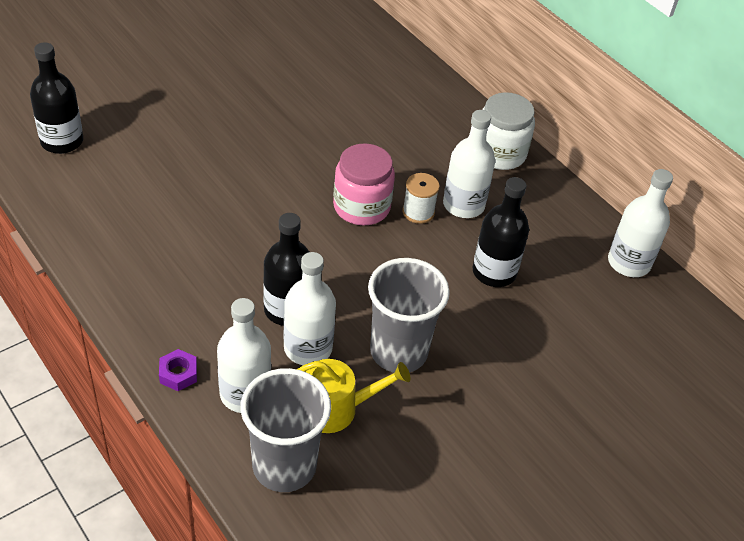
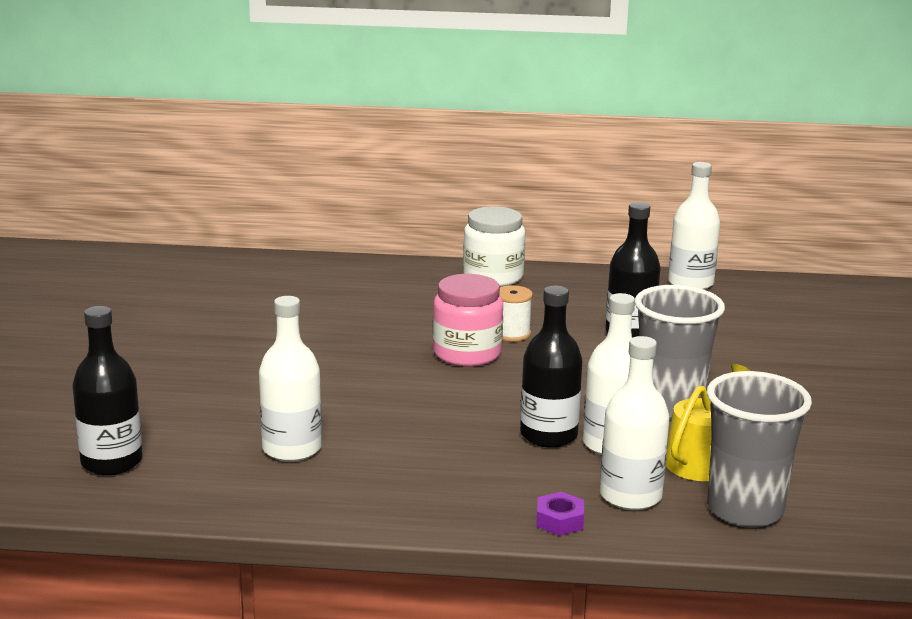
camera: 45 degrees left, 25 degrees down
white bottle [443,110,495,218] -> white bottle moved to [259,296,322,462]

